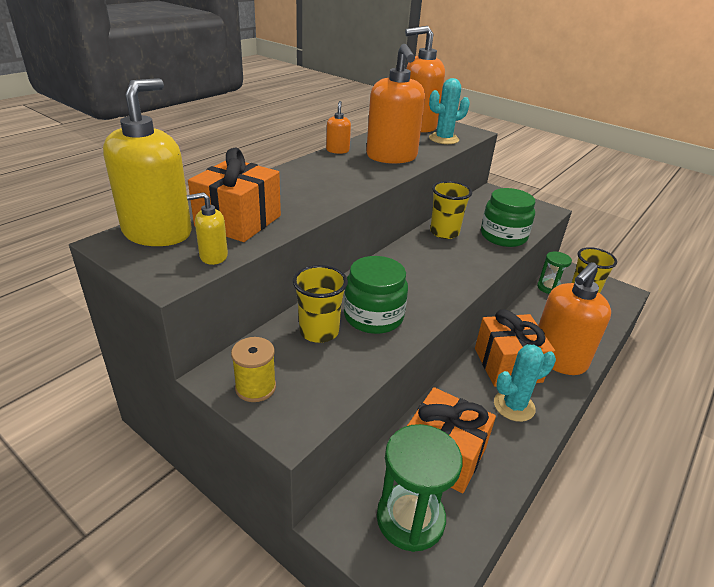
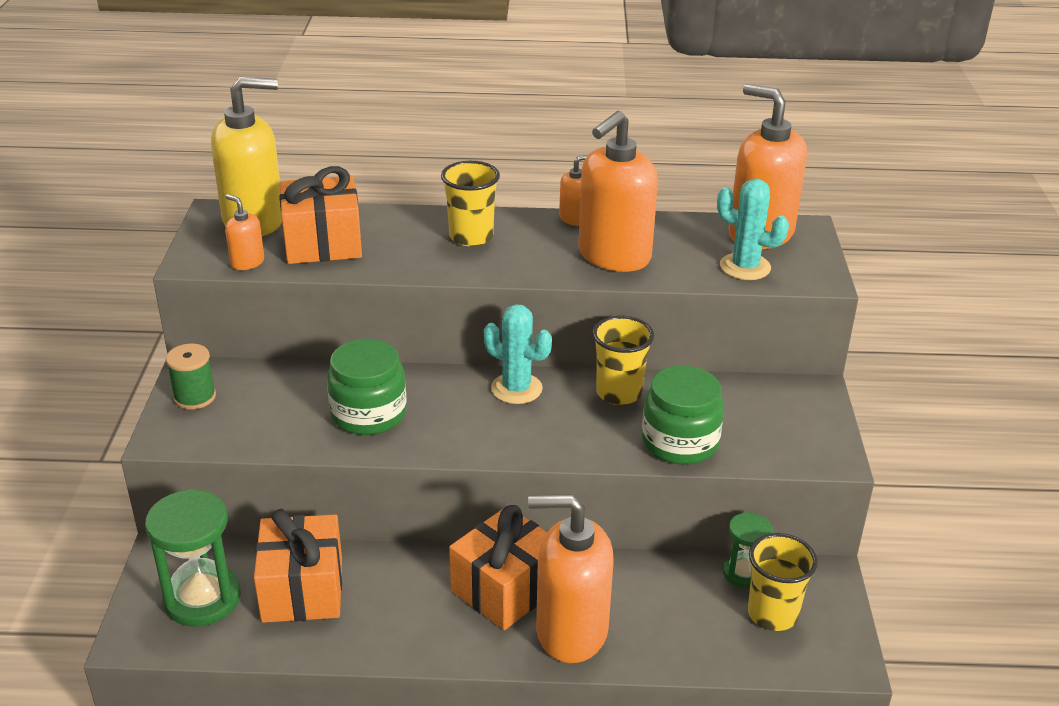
camera: 55 degrees right, 0 degrees up
yellow soap dispenser [187,192,228,265] -> orange soap dispenser [225,194,264,270]
yellow spool [231,337,276,402] -> green spool [166,344,216,409]
yellow cup [293,265,348,343] -> yellow cup moved to [441,161,500,246]
turquoise cactus [494,344,556,422] -> turquoise cactus moved to [484,304,552,404]

